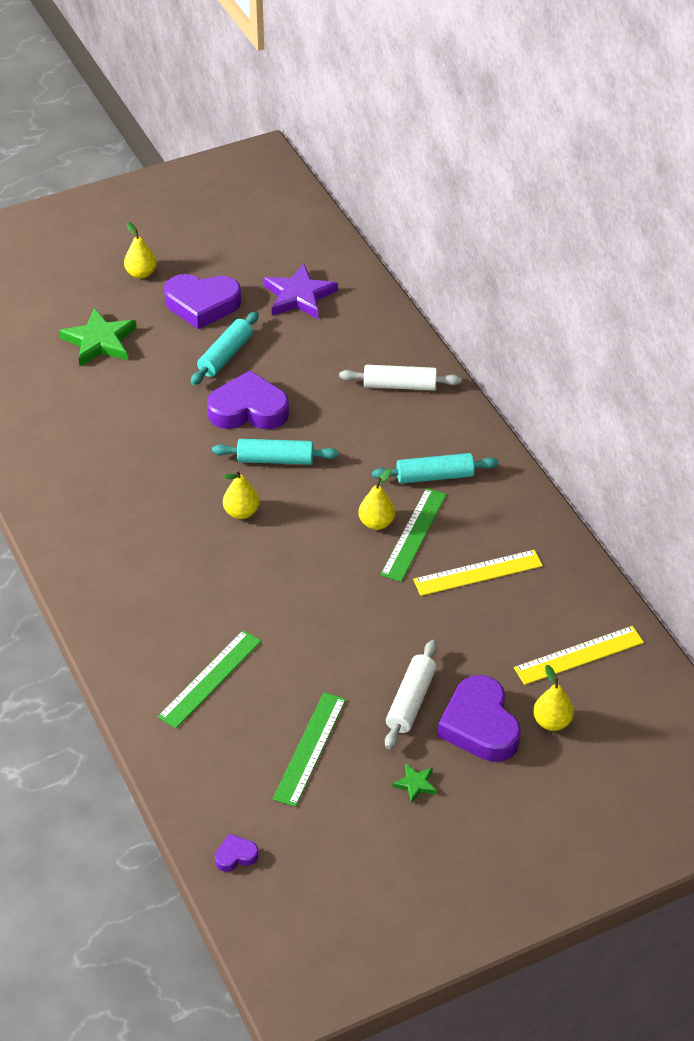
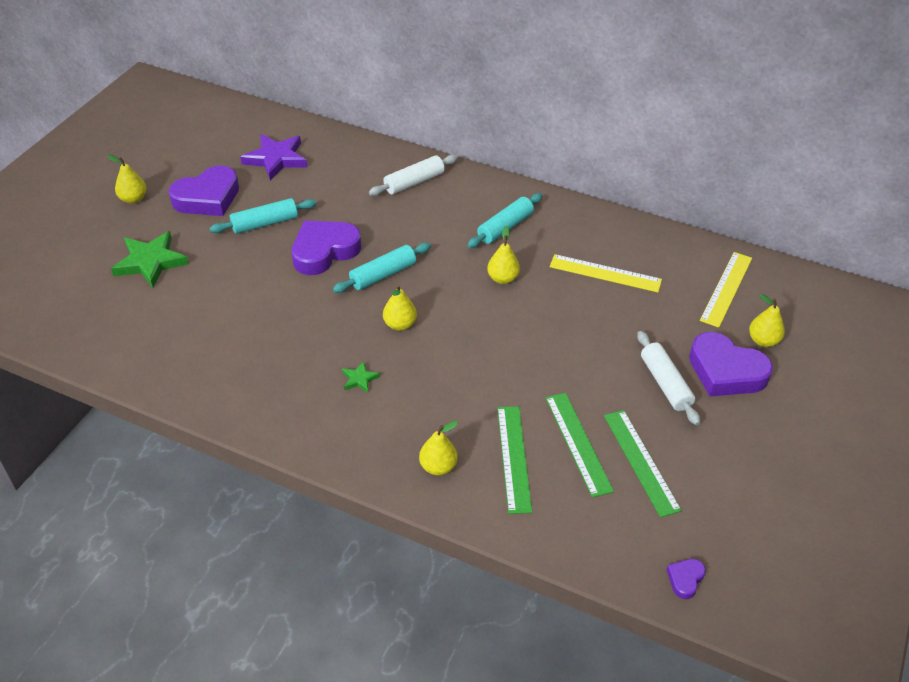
camera: 40 degrees left, 0 degrees up
turquoise rolling pin [190,311,259,385] -> turquoise rolling pin turned 75 degrees clockwise [210,198,317,234]
green ruler [380,488,447,582] -> green ruler moved to [546,393,614,498]
green star [392,763,437,804] -> green star moved to [342,361,380,393]
yellow ruler [413,550,543,596] -> yellow ruler turned 75 degrees clockwise [550,254,662,292]
none -> yellow pear [419,421,458,475]

